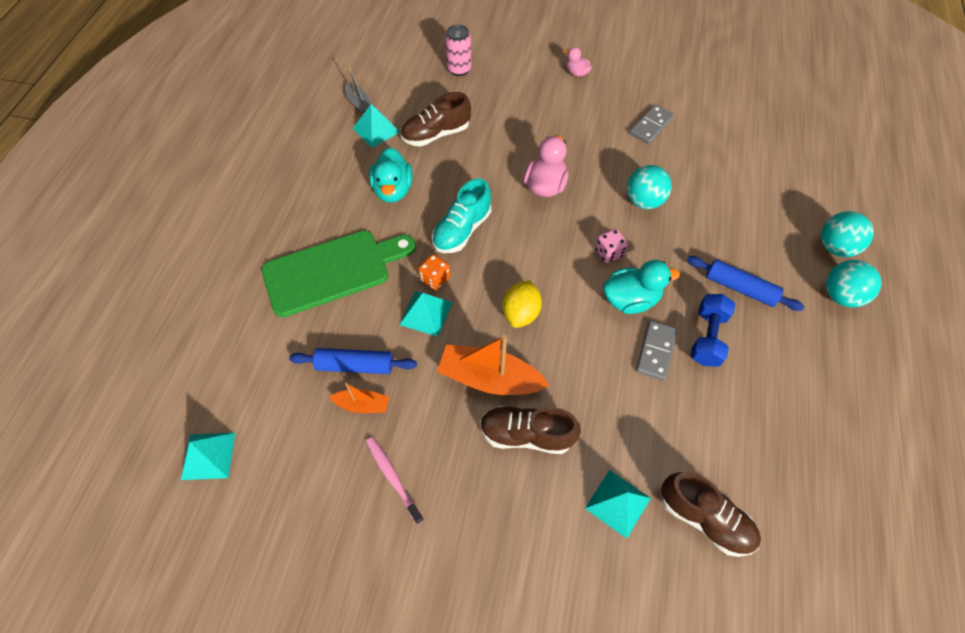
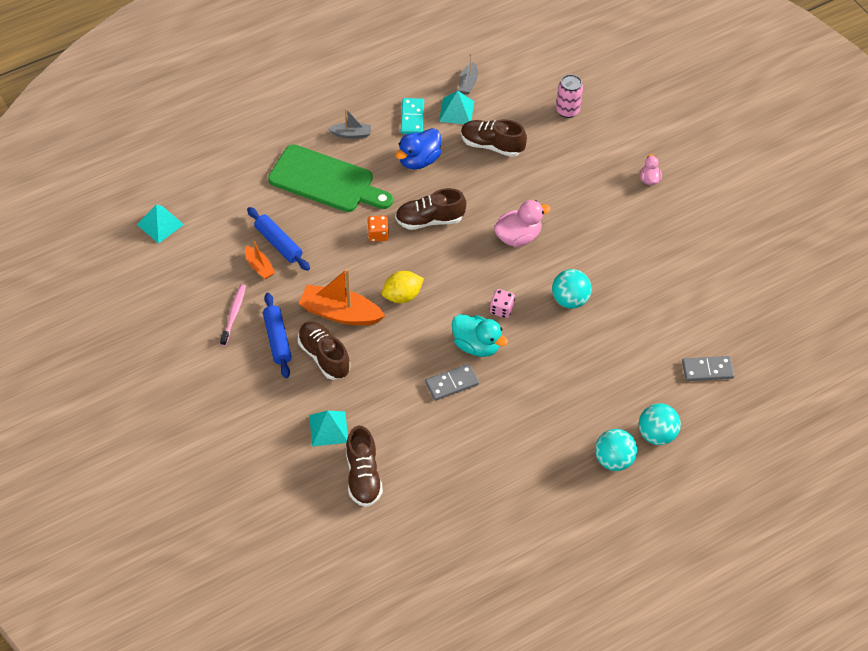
camera: 45 degrees right, 5 degrees down
turquoise duck [369,148,413,202] -> blue duck [395,128,441,169]
turquoise pyramid [399,291,453,337] -> none
turquoise shoe [432,179,491,253] -> brown shoe [395,188,466,230]
orange boat [437,335,550,395] -> orange boat turned 45 degrees counterclockwise [299,268,385,325]
grey domino [629,104,674,144] -> grey domino moved to [682,356,734,381]
blue rolling pin [687,256,804,311] -> blue rolling pin moved to [263,293,292,378]
blue dumbbell [691,294,735,367] -> none
none -> grey boat [328,108,371,139]
none -> turquoise domino [401,98,424,134]

